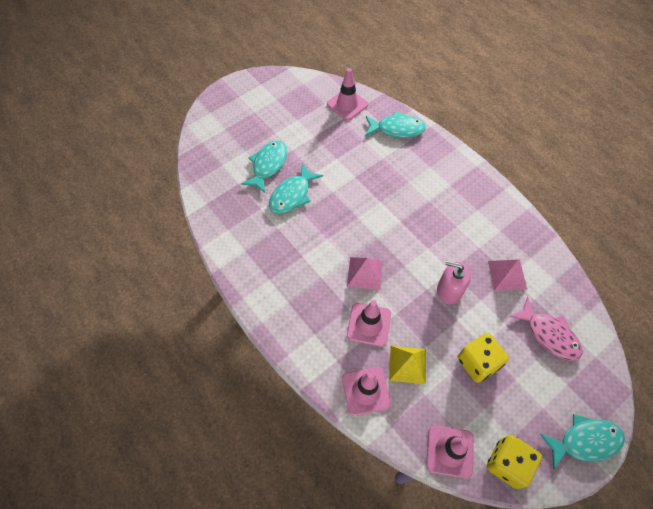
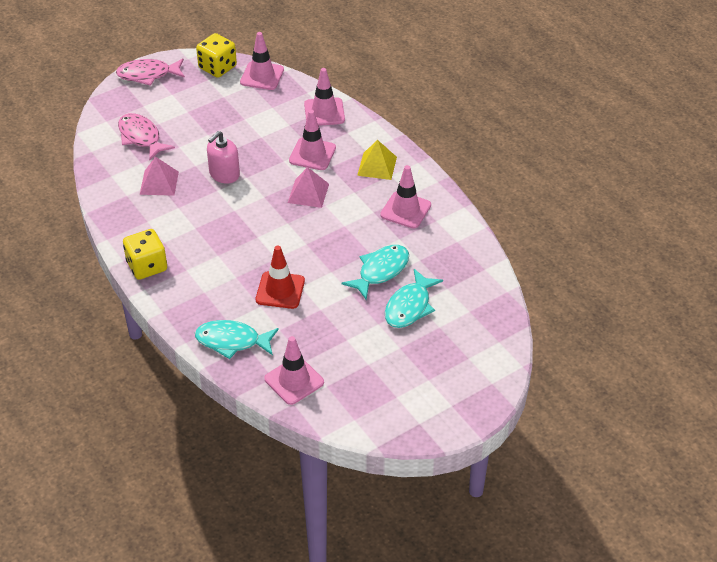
camera: 175 degrees left, 15 degrees down
yellow pyramid [389,346,426,384] -> yellow pyramid moved to [357,140,397,180]
pink soap dispenser [437,261,471,304] -> pink soap dispenser turned 105 degrees clockwise [207,131,240,183]
yellow dice [458,333,509,383] -> yellow dice moved to [123,229,167,280]
turquoise fish [540,414,625,470] -> pink fish [116,58,185,86]
none -> red traffic cone [256,246,305,309]
none -> pink traffic cone [380,165,431,229]

